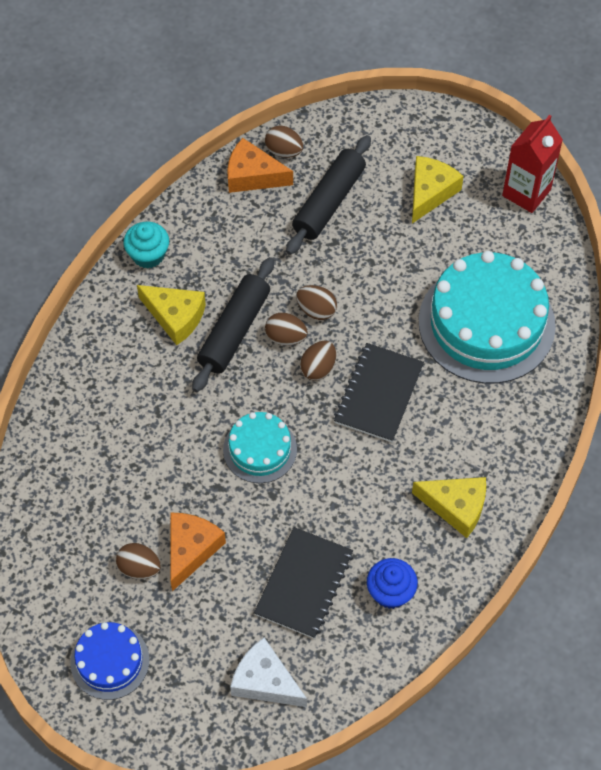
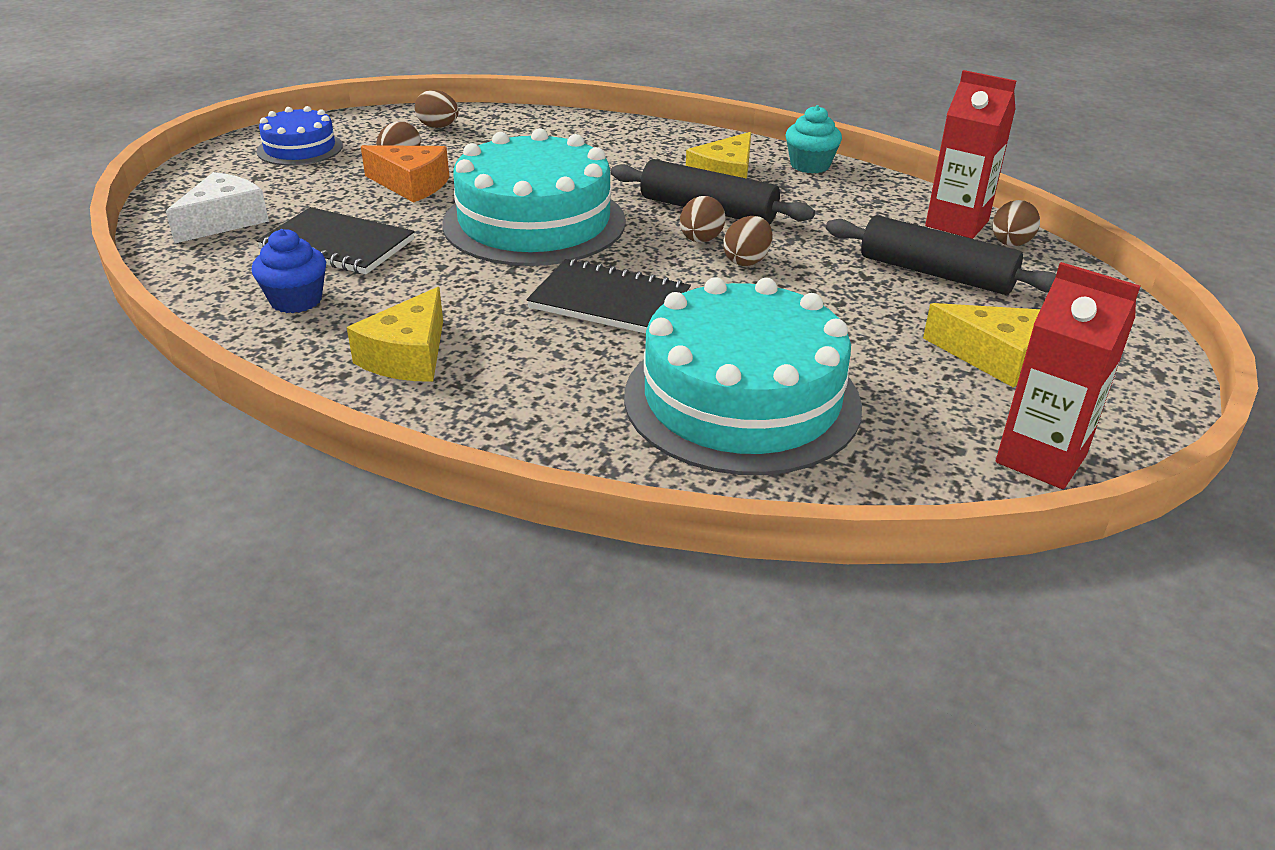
camera: 90 degrees right, 25 degrees down
turquoise cake [223,412,297,483] -> turquoise cake [442,128,626,266], size x1.93
orange cheese [227,138,293,193] -> red carton [925,70,1016,239]
brown egg [300,341,336,381] -> brown egg moved to [415,90,459,128]

